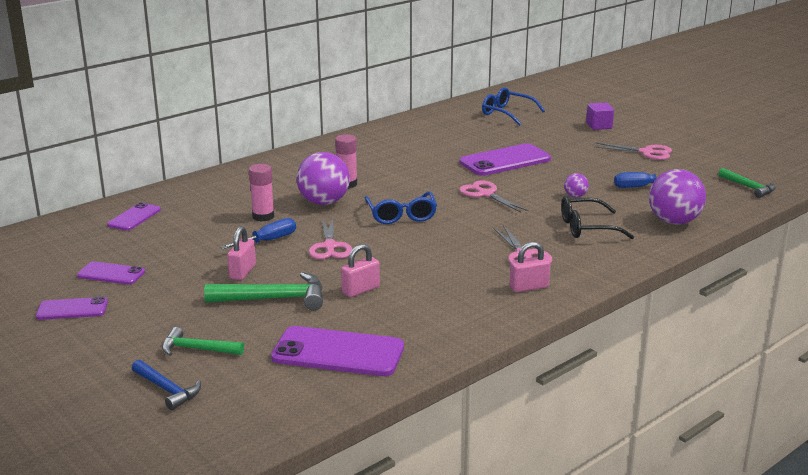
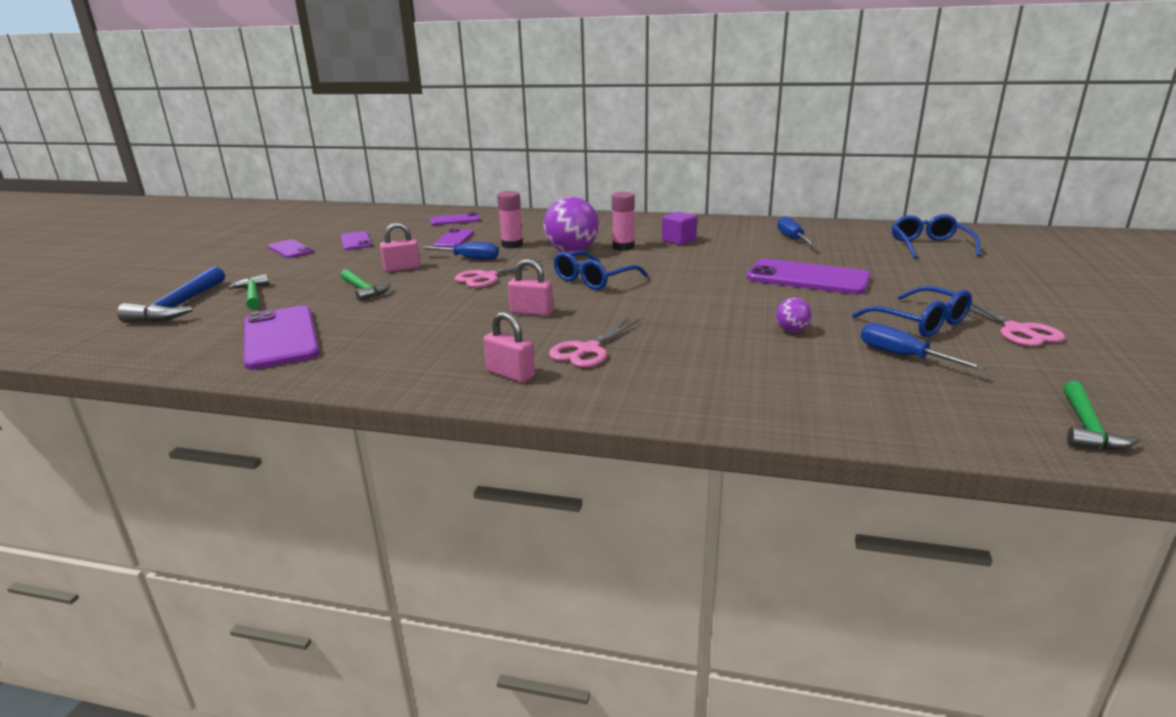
camera: 55 degrees right, 0 degrees up
blue hammer [132,360,201,410] -> blue hammer [117,266,225,323], size x1.56
green hammer [204,272,323,310] -> green hammer [341,269,391,301], size x0.64
pink padlock [341,244,380,297] -> pink padlock moved to [508,259,554,316]
pink scissors [459,180,529,213] -> none
black glasses [561,196,634,239] -> none
purple cube [586,103,614,130] -> purple cube moved to [662,212,697,245]
purple ball [649,169,706,225] -> none
none -> purple phone [433,229,474,248]
none -> blue screwdriver [777,216,817,245]
none -> blue glasses [852,286,972,337]

